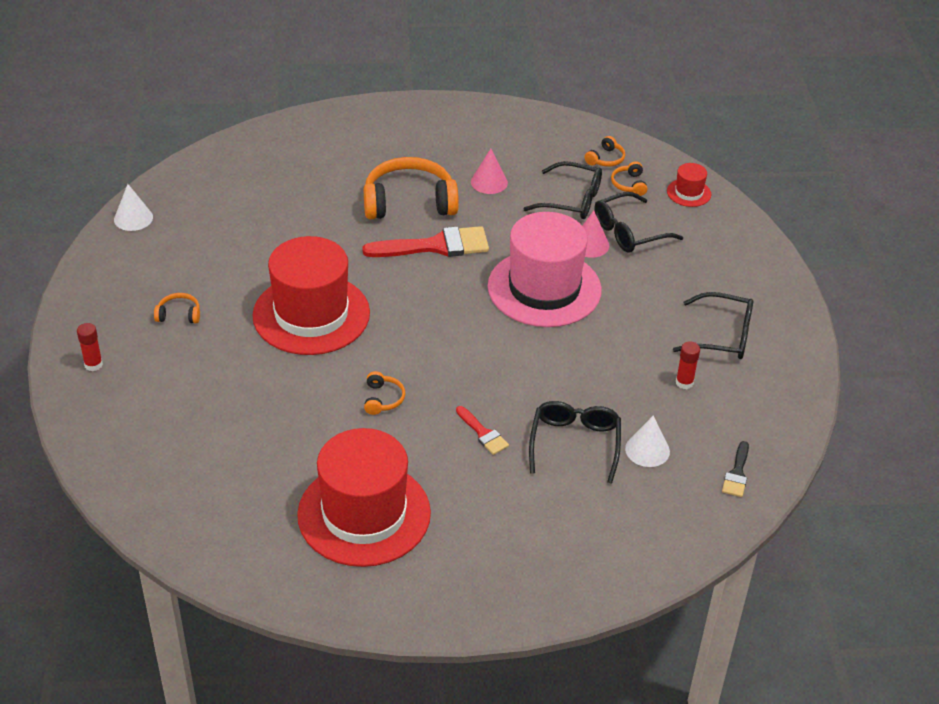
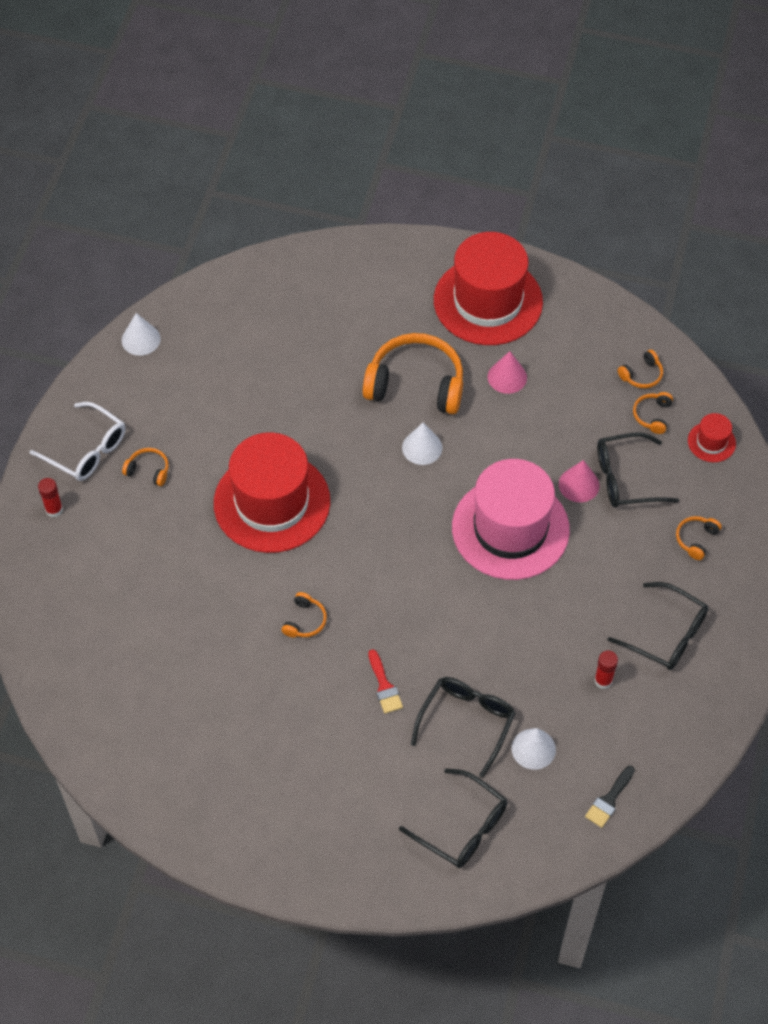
camera: 20 degrees right, 15 degrees up
red hat [297,428,431,567] -> red hat moved to [434,232,543,345]
red brush [362,226,489,257] -> white cone [402,423,443,465]
black glasses [523,161,602,219] -> black glasses moved to [399,768,507,868]
none -> white glasses [29,402,125,481]
none -> orange headphones [676,516,722,560]

